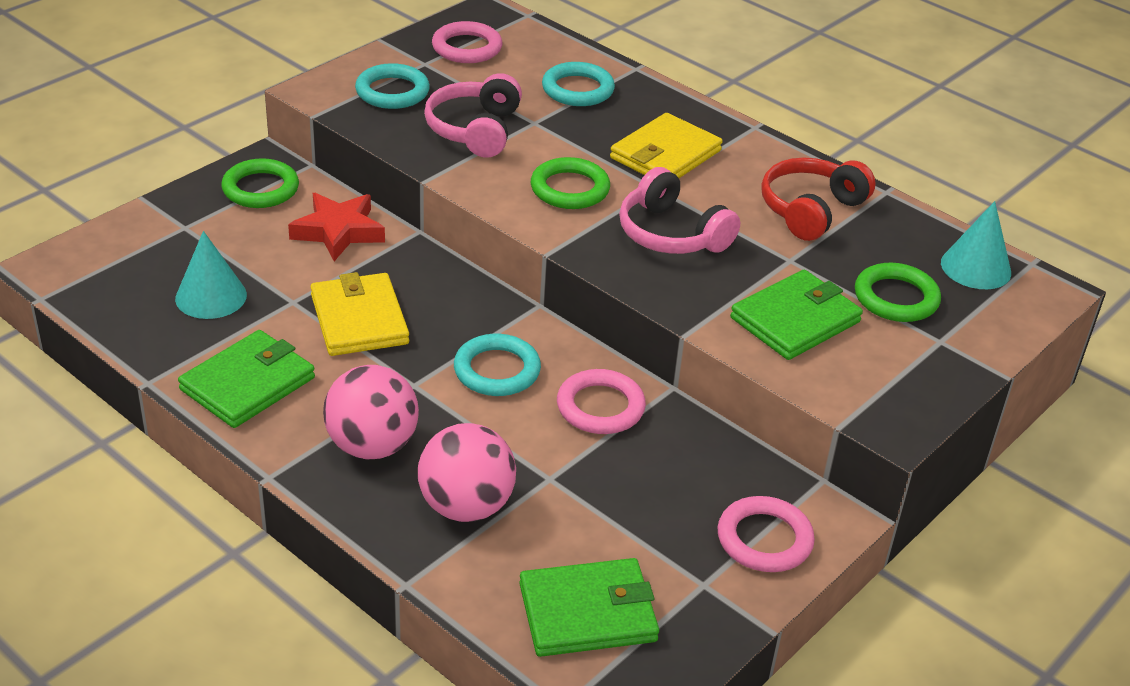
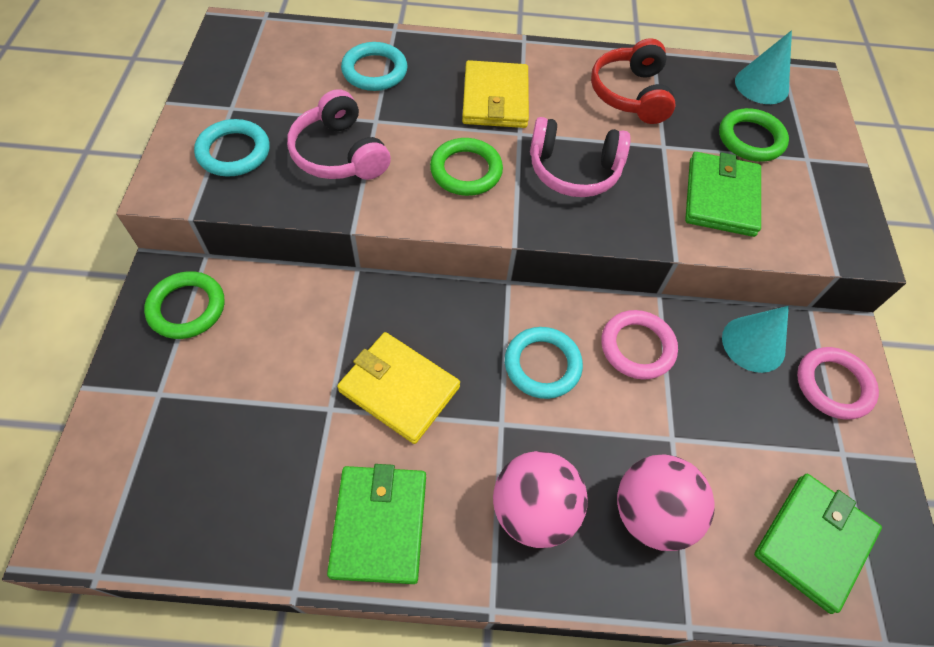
camera: 40 degrees left, 20 degrees up
turquoise cone [175,231,247,319] -> turquoise cone moved to [722,306,789,373]
red star [288,193,385,261] -> none
pink ring [432,21,502,63] -> none

